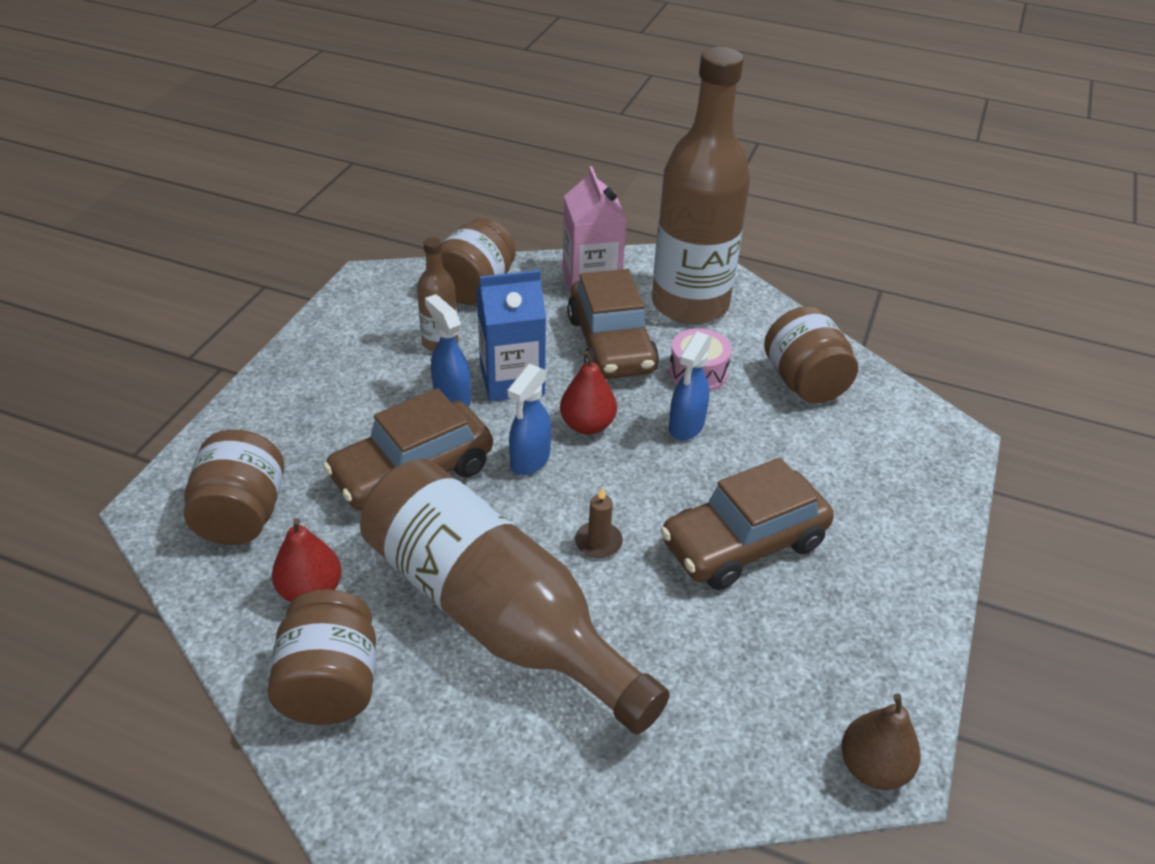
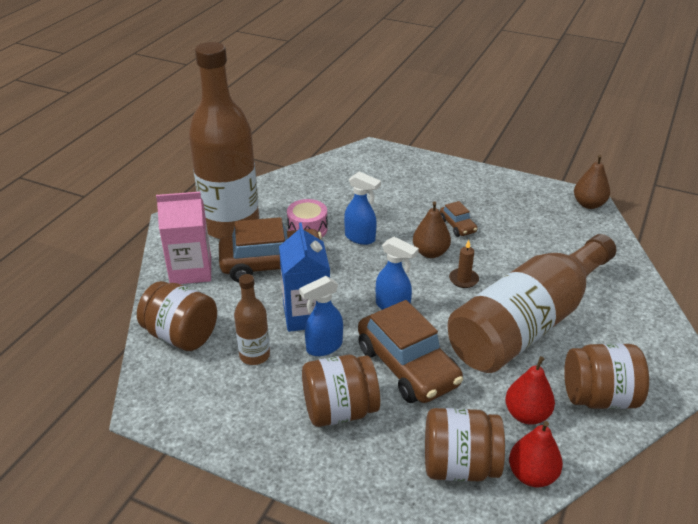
camera: 85 degrees left, 5 degrees down
red pear [560,351,617,435] -> red pear moved to [509,421,563,487]
brown car [660,458,834,590] -> brown car [440,201,478,237], size x0.47
brown jar [764,306,858,404] -> brown jar moved to [302,354,380,427]
none -> brown pear [413,202,451,258]

